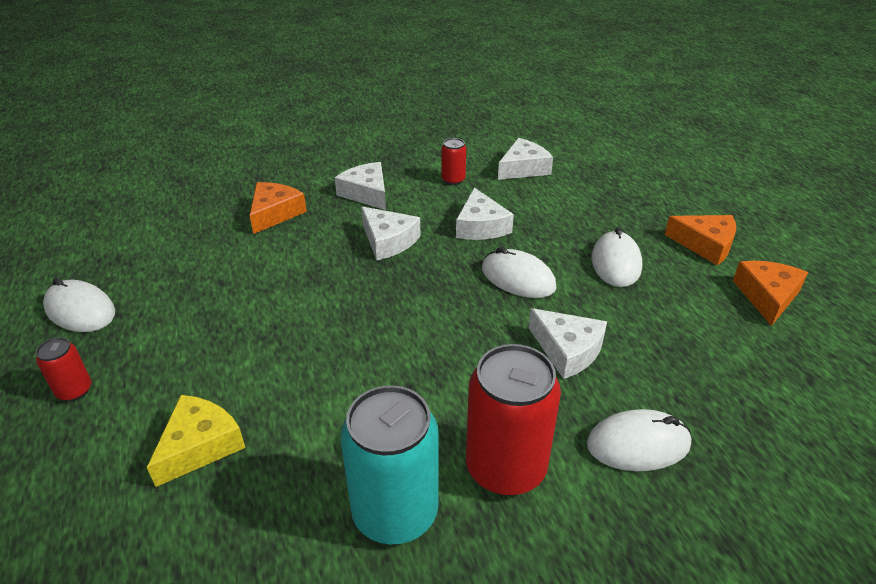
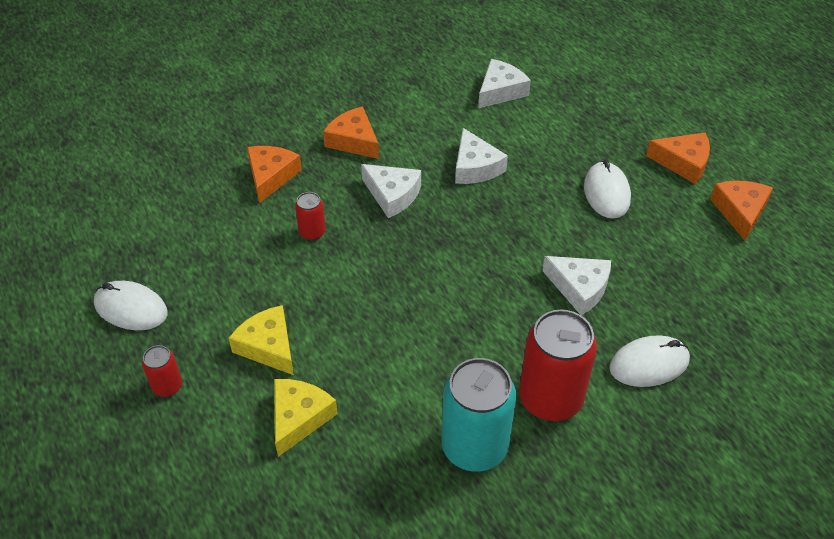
camera: 10 degrees left, 10 degrees up
white cheese [335,162,386,210] -> orange cheese [323,106,379,159]
red can [441,138,466,185] -> red can moved to [295,192,326,240]
white mouse [482,247,557,298] -> none
none -> yellow cheese [229,305,294,375]

